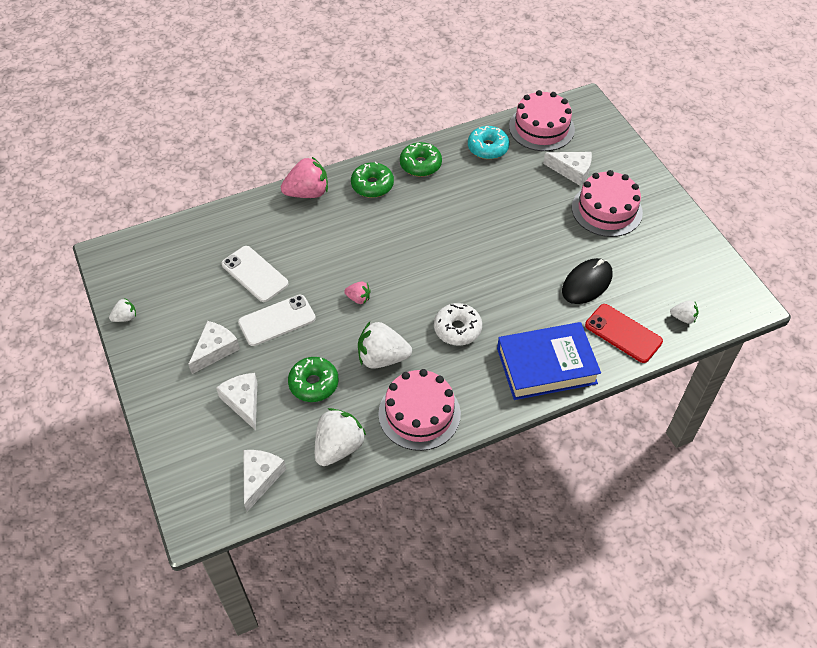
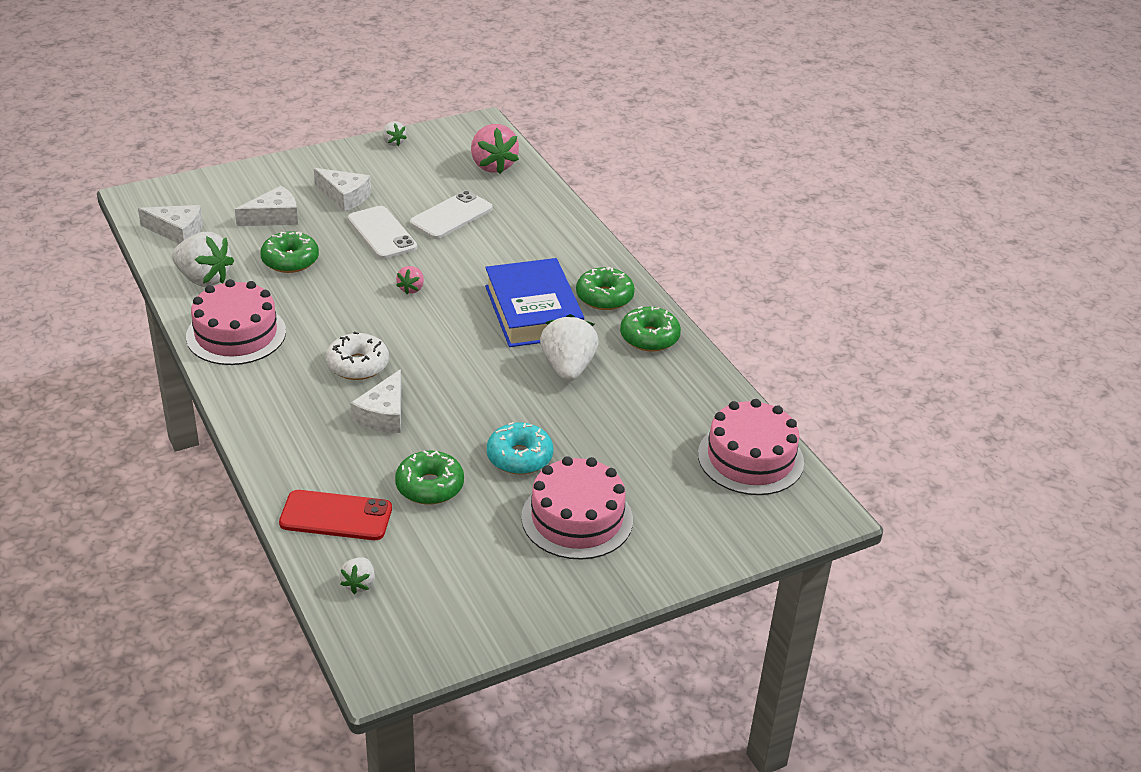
camera: 85 degrees right, 15 degrees down
pink strawberry [281,157,328,198] -> pink strawberry moved to [471,124,519,174]
white strawberry [358,322,412,369] -> white strawberry moved to [540,314,598,382]
turquoise donut [468,126,510,159] -> turquoise donut moved to [487,422,553,475]
blue book [497,322,601,400] -> blue book moved to [485,258,584,347]
white cheese [543,152,592,186] -> white cheese moved to [351,369,401,433]
black mouse [562,258,612,304] -> green donut [395,450,464,505]
red phone [585,304,663,363] -> red phone turned 60 degrees clockwise [279,490,392,540]

